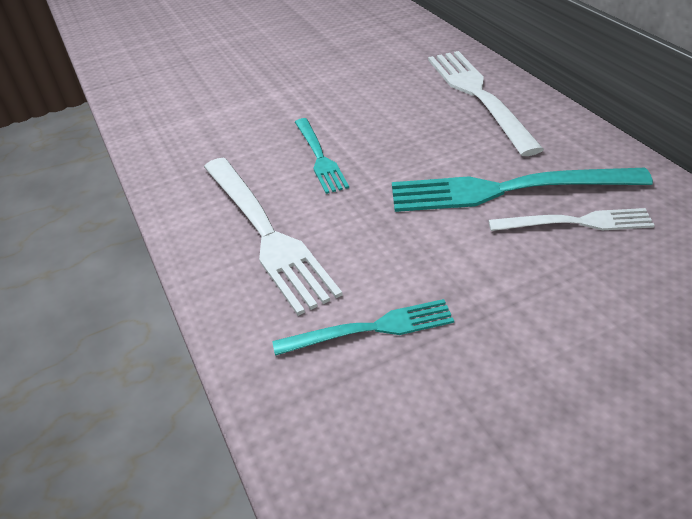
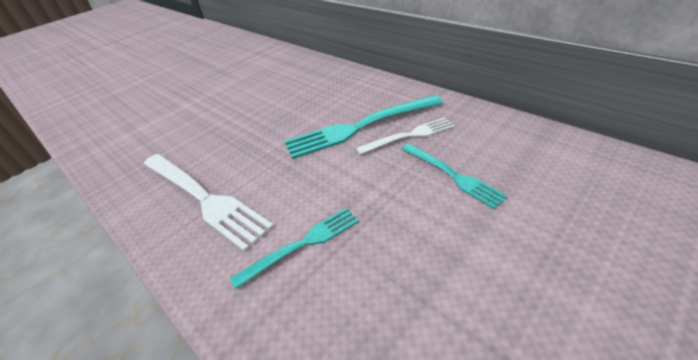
camera: 20 degrees left, 0 degrees up
turquoise fork [295,118,349,194] -> turquoise fork moved to [402,144,508,209]
white fork [428,51,544,156] -> none

